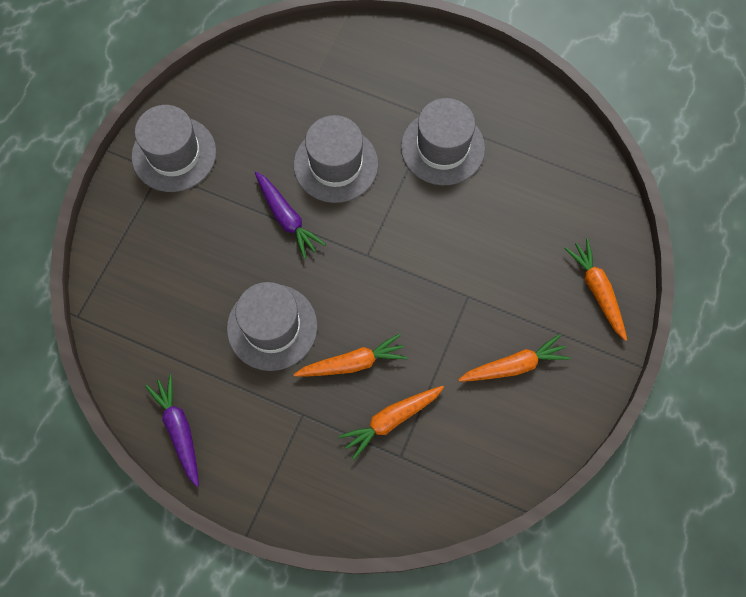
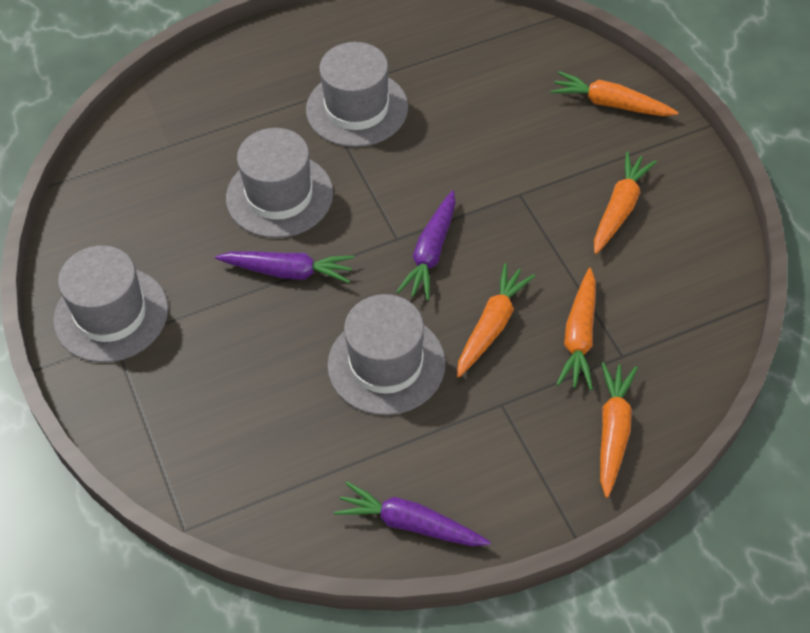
camera: 45 degrees left, 15 degrees down
none -> purple carrot [396,190,456,301]
none -> orange carrot [600,362,638,498]

